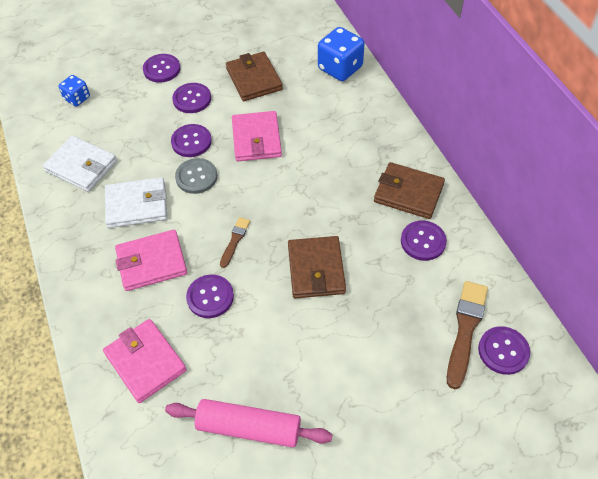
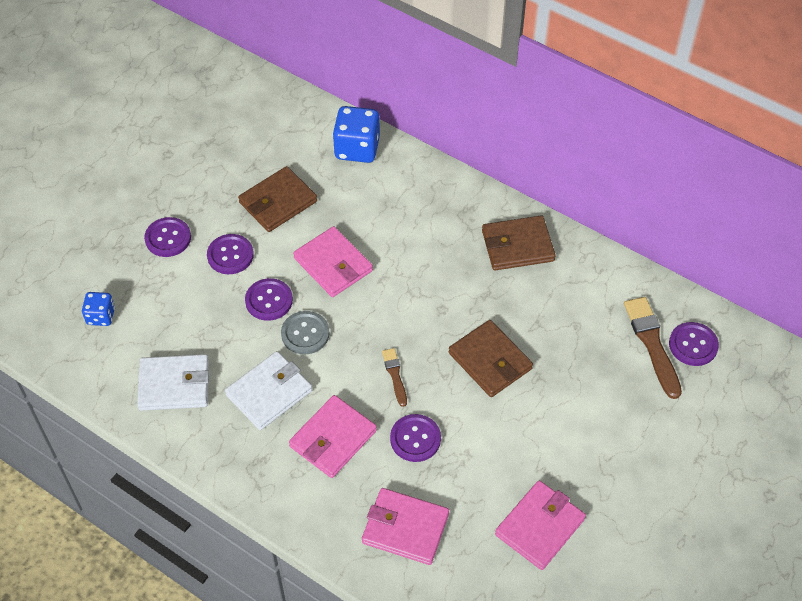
camera: 35 degrees left, 0 degrees up
pink rolling pin [165,399,332,448] -> pink wallet [495,480,586,570]
brown wallet [226,52,283,101] -> brown wallet turned 75 degrees counterclockwise [238,166,317,232]
purple button [401,221,447,261] -> none

